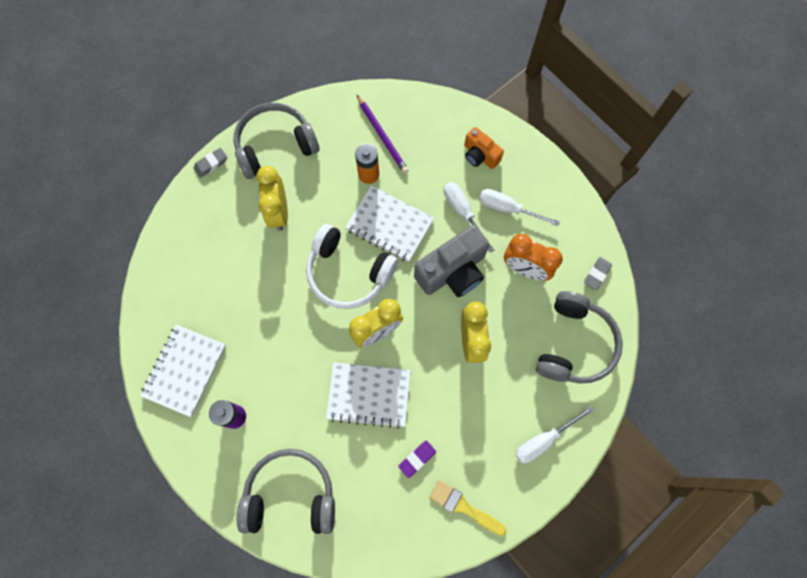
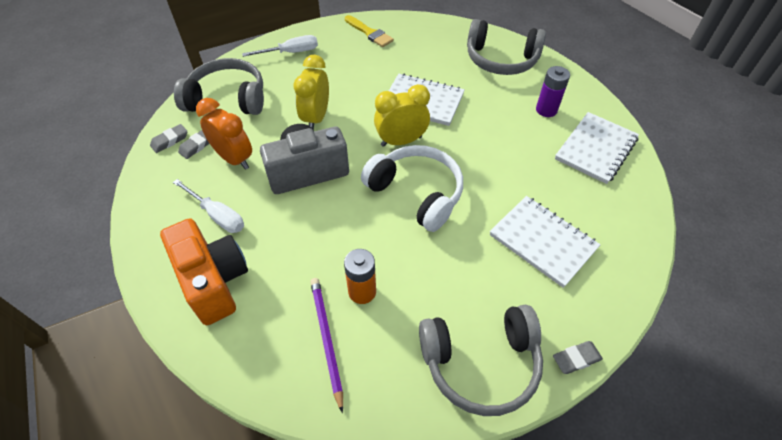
camera: 165 degrees left, 20 degrees down
yellow clock [256,166,288,231] -> none
white notebook [345,185,434,262] -> white notebook moved to [490,196,601,288]
purple eraser [398,441,436,478] -> none
white screwdriver [444,182,494,253] -> none
orange camera [464,127,504,169] -> orange camera [160,218,248,325], size x1.76
grey headphones [536,291,623,384] -> grey headphones turned 60 degrees clockwise [174,58,264,115]
none -> grey eraser [178,130,210,159]

